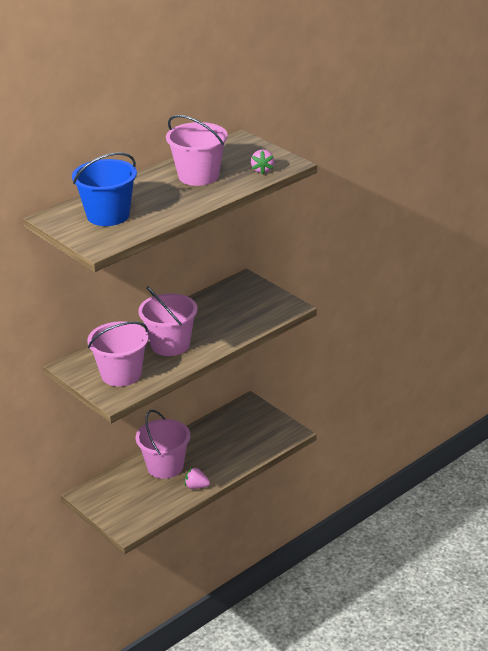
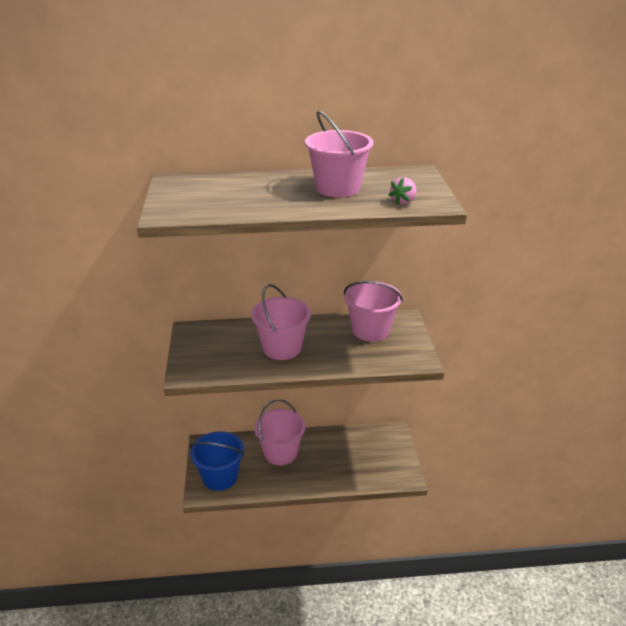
camera: 35 degrees right, 0 degrees up
blue bucket [72,152,137,226] -> blue bucket moved to [190,431,244,491]
pink bucket [87,321,148,387] -> pink bucket moved to [344,281,403,342]
pink strawberry [185,467,210,489] -> none

